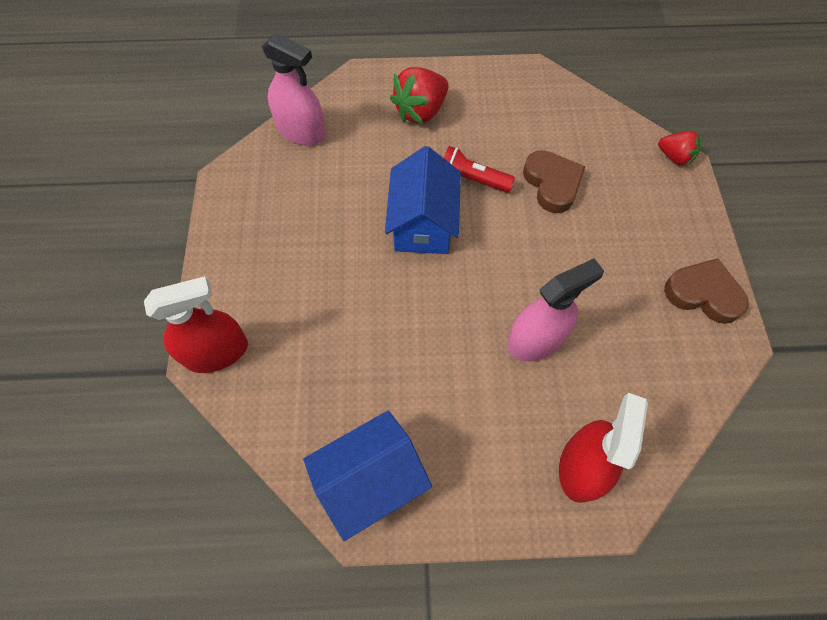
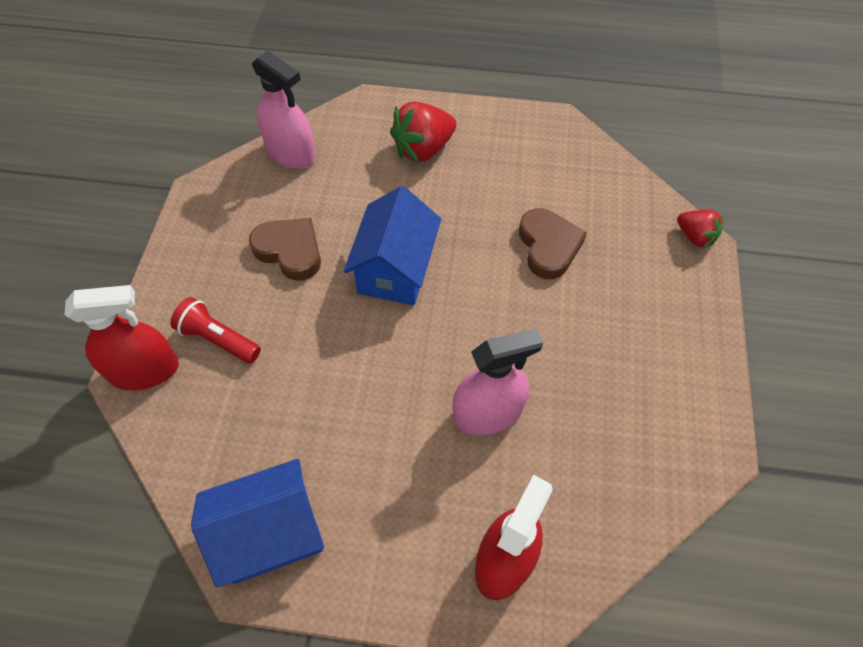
camera: 10 degrees right, 5 degrees down
red flashlight [444,146,515,193] -> red flashlight moved to [170,297,261,364]
brown heart [664,258,749,324] -> brown heart moved to [249,218,321,281]

